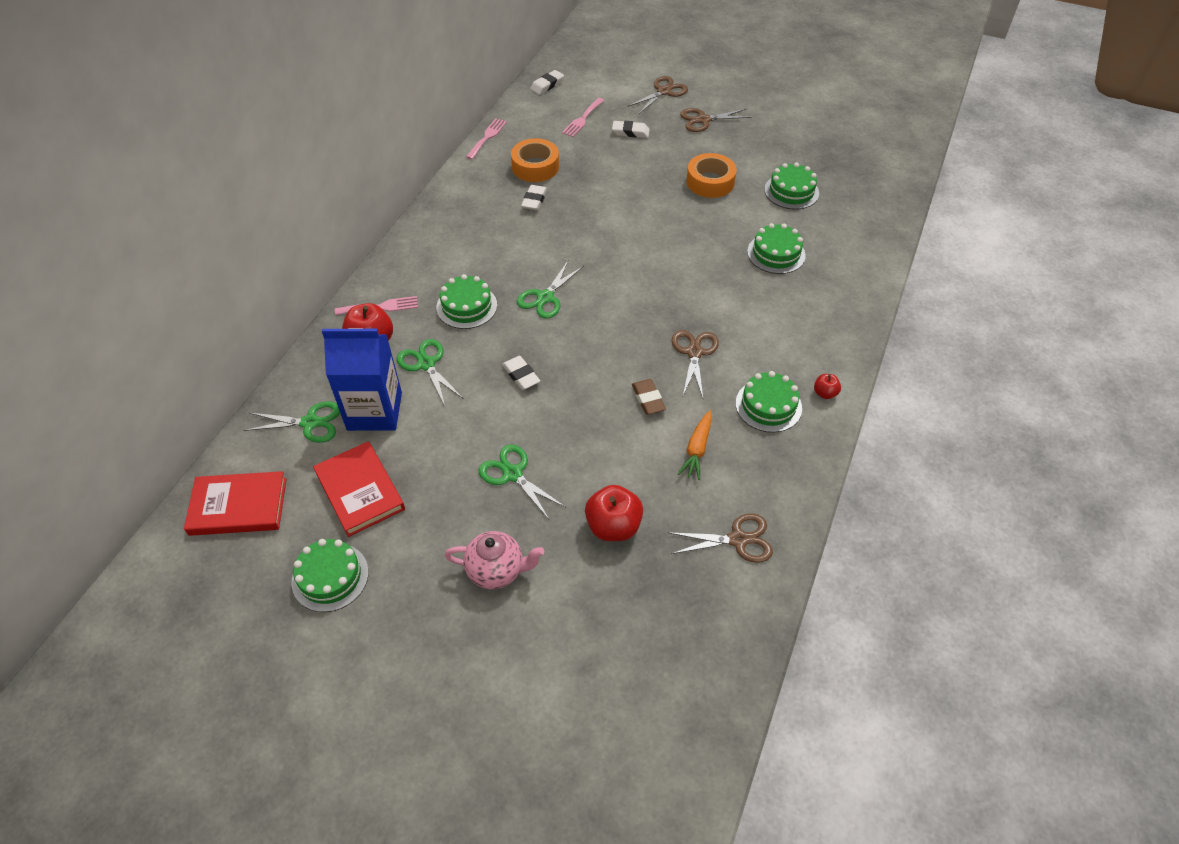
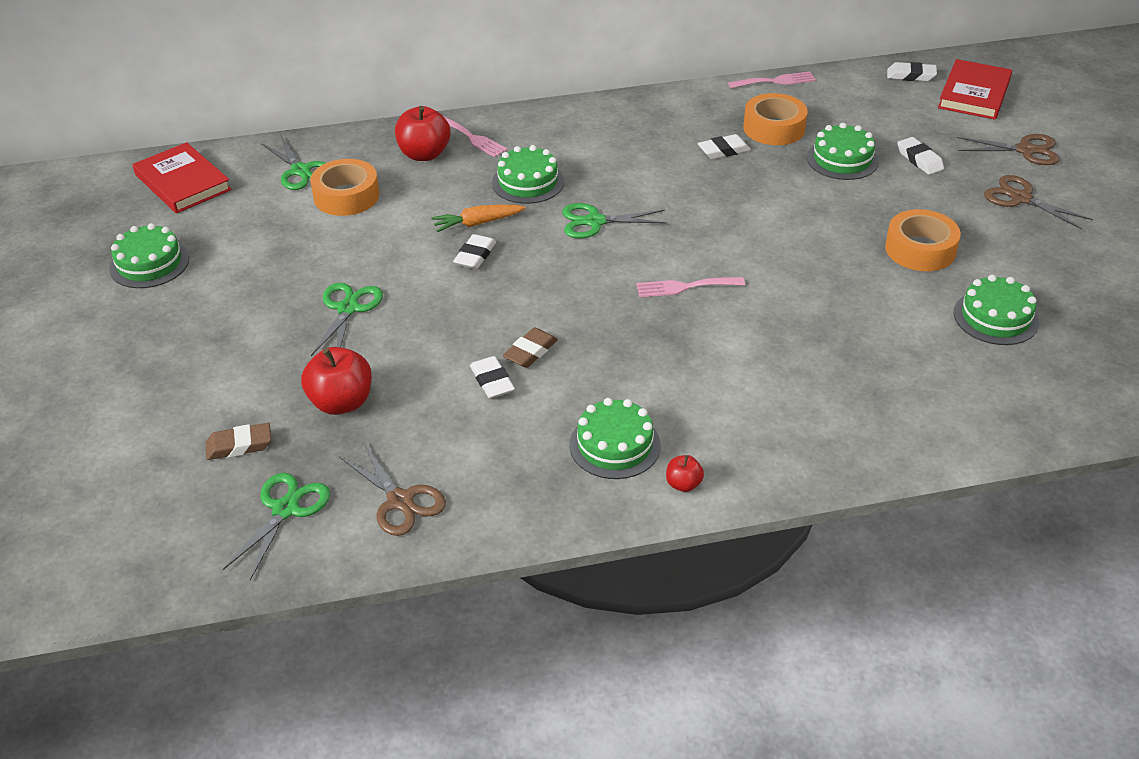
camera: 55 degrees right, 10 degrees down
red book [313,441,405,537] -> red book moved to [938,59,1012,120]
blue carton [322,328,402,431] -> orange tape [310,159,379,216]
green scissors [396,339,464,406] -> green scissors moved to [223,473,330,580]
pink teapot [444,531,544,589] -> none
pink fork [562,98,604,137] -> pink fork moved to [636,277,745,297]
brown scissors [672,330,719,398] -> none
orange carrot [678,410,712,480] -> orange carrot moved to [431,205,526,232]
green cake [747,223,806,274] -> green cake moved to [807,123,879,180]
none -> brown eraser [205,423,271,460]
none -> white eraser [470,356,515,398]

